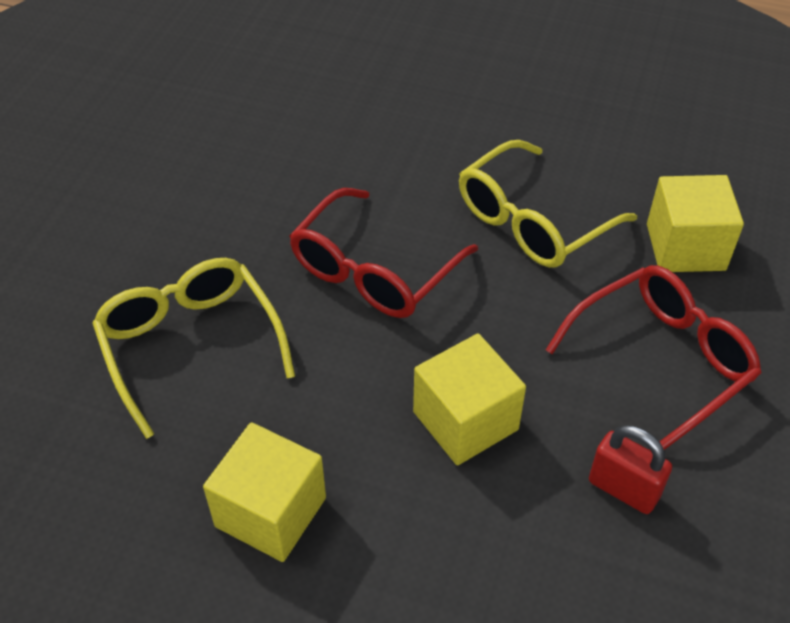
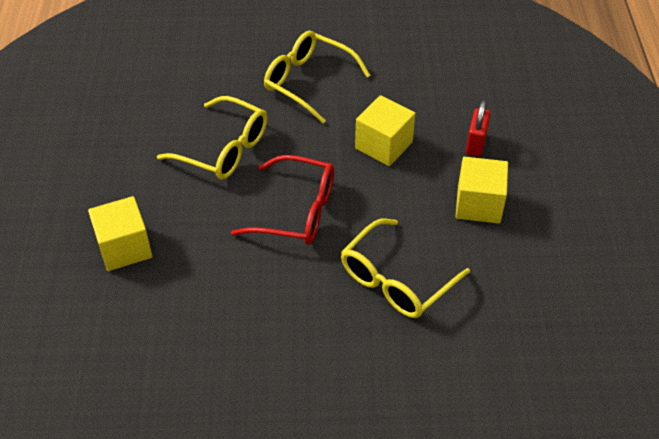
camera: 110 degrees left, 0 degrees up
red glasses [546,265,762,451] -> yellow glasses [264,31,370,124]
red padlock [589,425,672,514] -> red padlock moved to [466,101,490,157]
yellow cube [647,175,744,272] -> yellow cube moved to [88,196,152,271]

